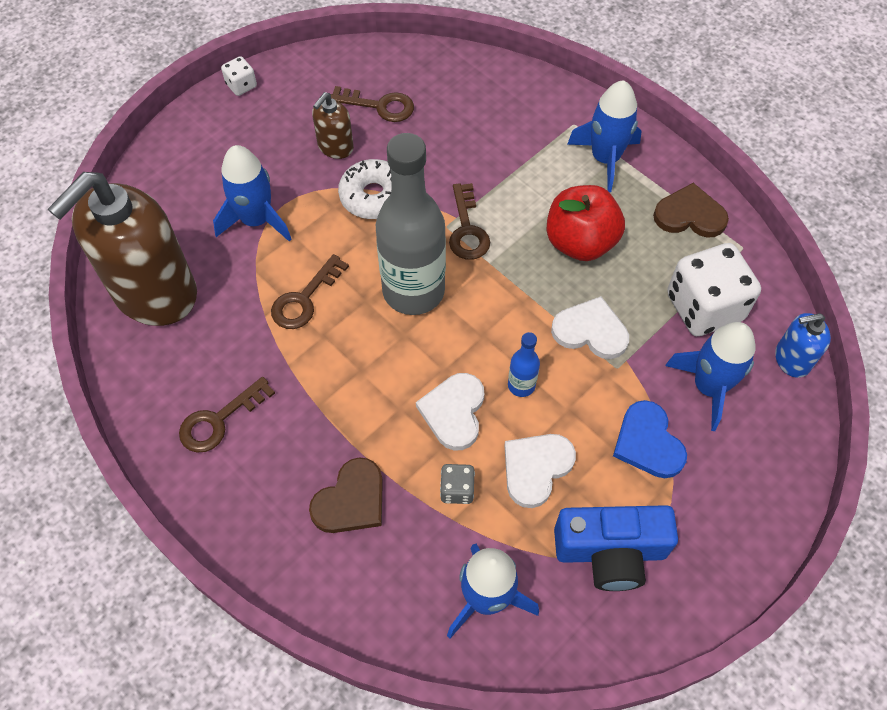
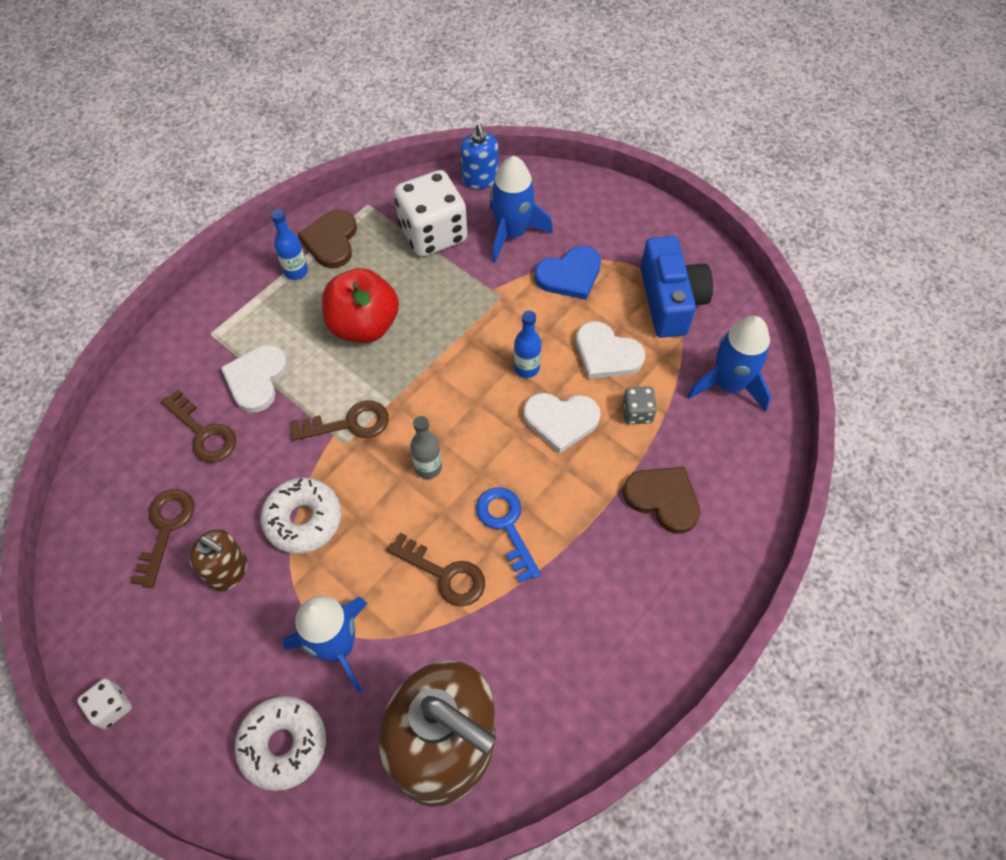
camera: 95 degrees left, 0 degrees up
brown key [179,377,275,453] -> brown key moved to [161,389,236,463]
grey bottle [376,133,446,315] -> grey bottle [410,416,442,479], size x0.42
white heart [551,296,629,359] -> white heart moved to [221,345,288,413]
blue rocket [567,80,642,192] -> none
none -> white donut [234,696,326,791]
none -> blue bottle [271,209,308,280]
none -> blue key [476,487,541,583]

